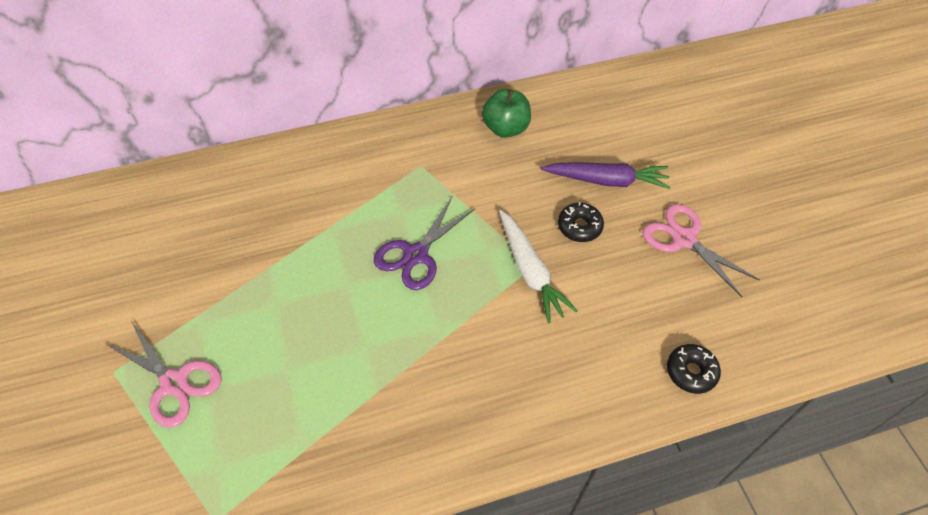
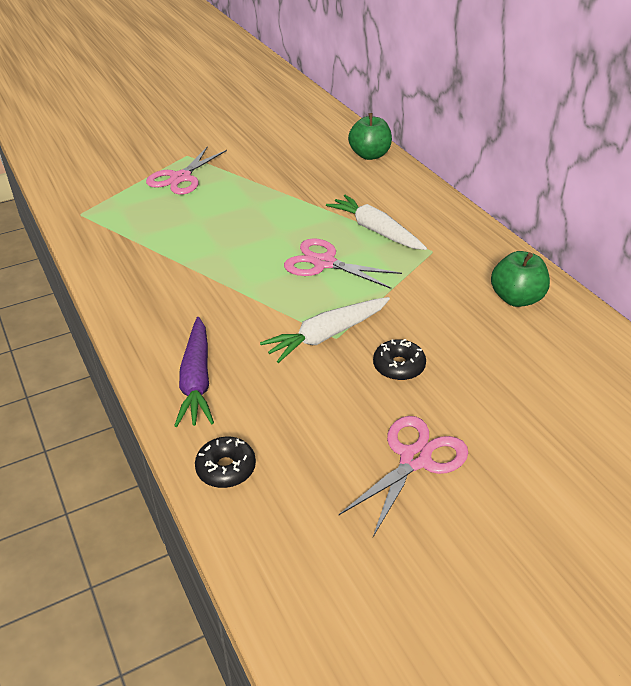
camera: 80 degrees right, 15 degrees down
purple scissors [374,197,475,290] -> pink scissors [284,238,402,289]
purple carrot [541,162,670,189] -> purple carrot moved to [174,317,214,427]
none -> white carrot [326,195,427,250]
none -> green apple [348,113,392,160]

